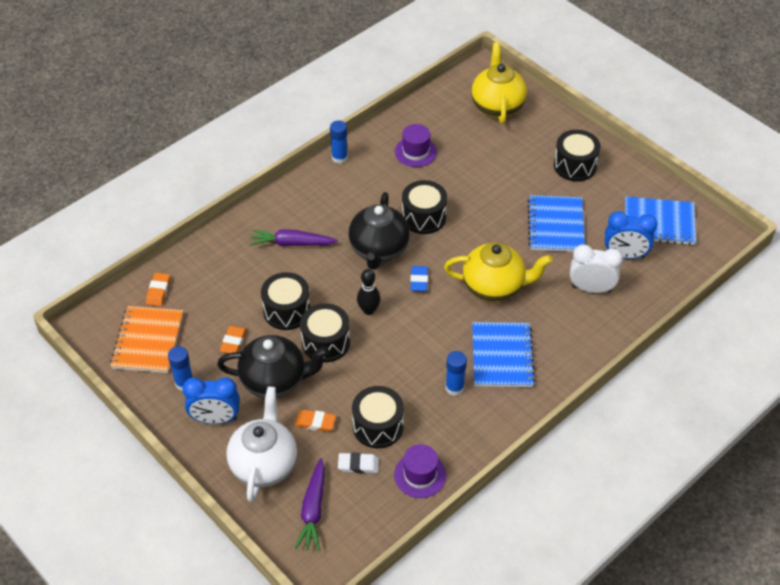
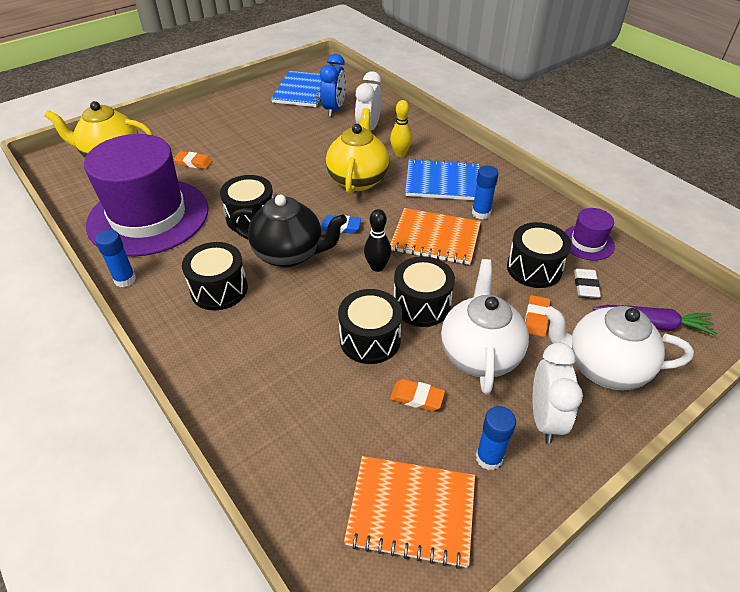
camera: 85 degrees left, 5 degrees down
orange eraser [146,273,170,306] -> orange eraser moved to [174,151,213,169]
blue clock [182,377,240,424] -> white clock [533,342,583,443]
black teapot [217,335,329,398] -> white teapot [441,259,529,394]
purple carrot [249,229,338,246] -> none
purple hat [395,124,437,167] -> purple hat [84,134,209,256], size x2.38
blue notebook [527,195,585,252] -> none
black drum [554,130,601,181] -> black drum moved to [182,242,248,310]
none -> yellow bowling pin [390,100,412,157]
none -> orange notebook [390,208,481,265]

